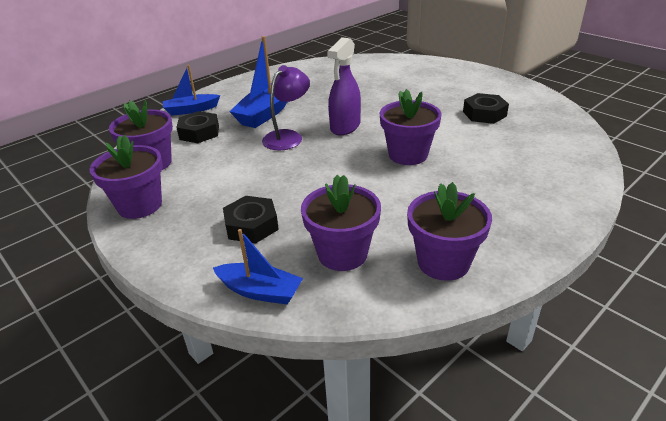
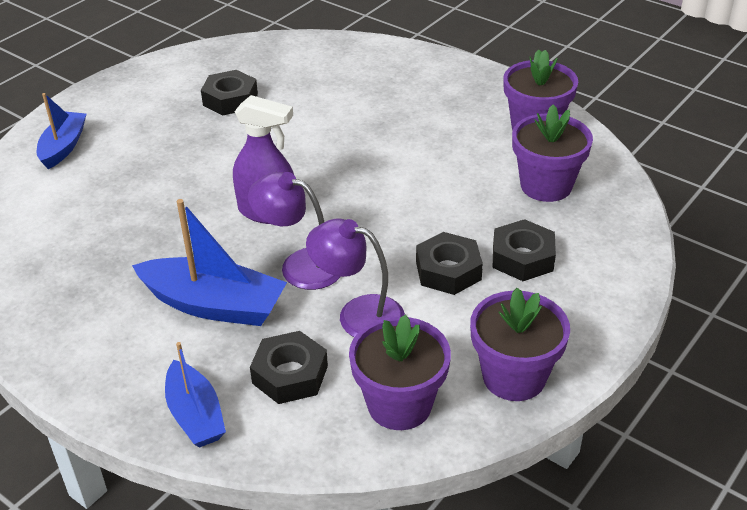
camera: 100 degrees left, 5 degrees up
blue boat [213,229,303,304] -> blue boat moved to [37,93,86,169]
purple flower pot [380,89,442,165] -> none
none -> purple lamp [306,218,405,337]
none -> black nut [416,232,483,295]

